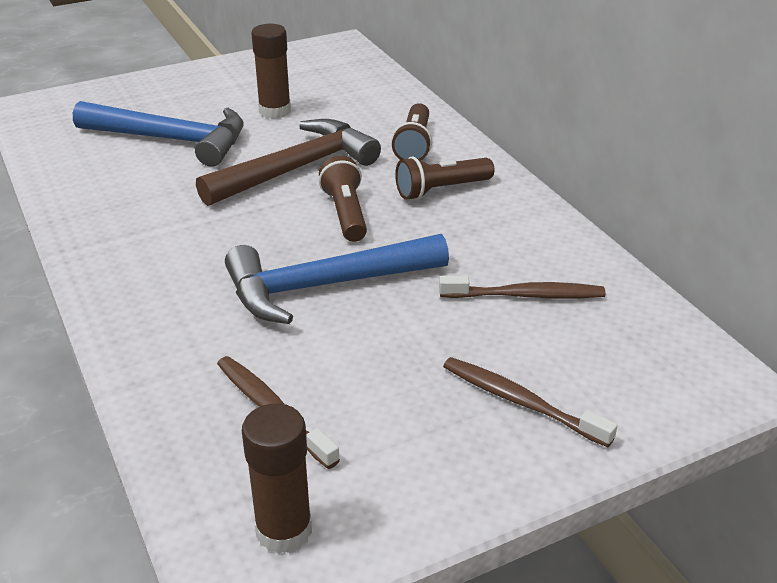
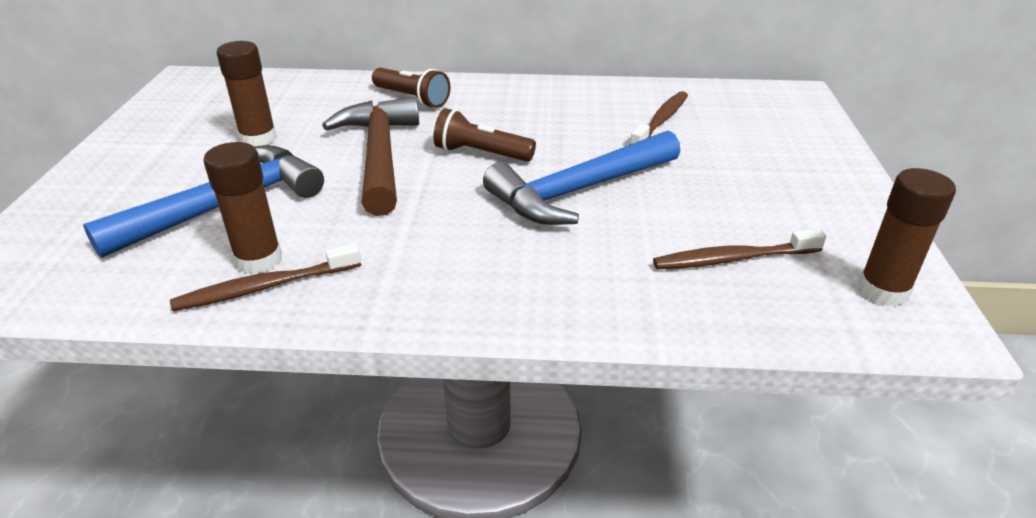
camera: 60 degrees left, 0 degrees up
blue hammer [225,234,449,324] -> blue hammer turned 45 degrees clockwise [483,130,680,225]
brown flashlight [395,156,494,200] -> none
brown toothbrush [443,357,618,447] -> brown toothbrush moved to [170,243,361,311]
none -> brown glue stick [204,142,282,274]

